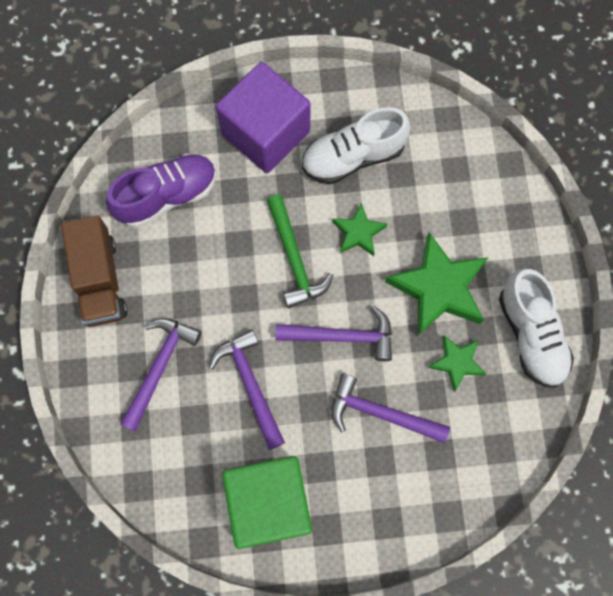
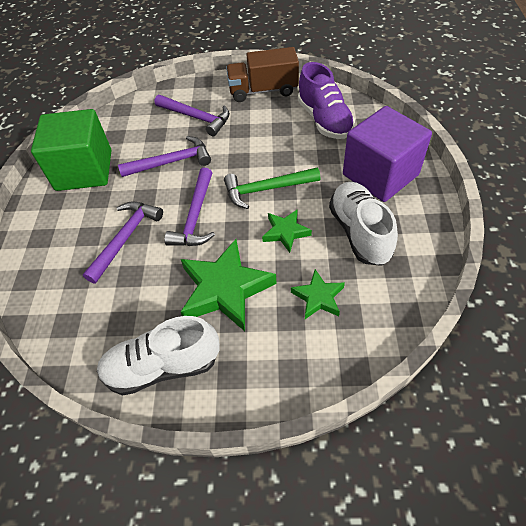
camera: 100 degrees right, 20 degrees down
green star [428,335,486,392] -> green star moved to [291,269,345,319]

